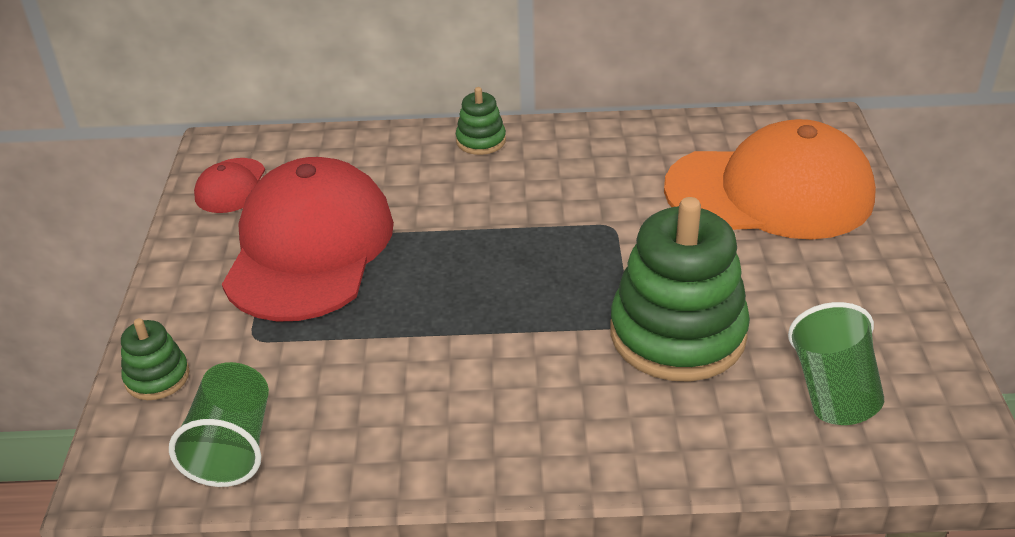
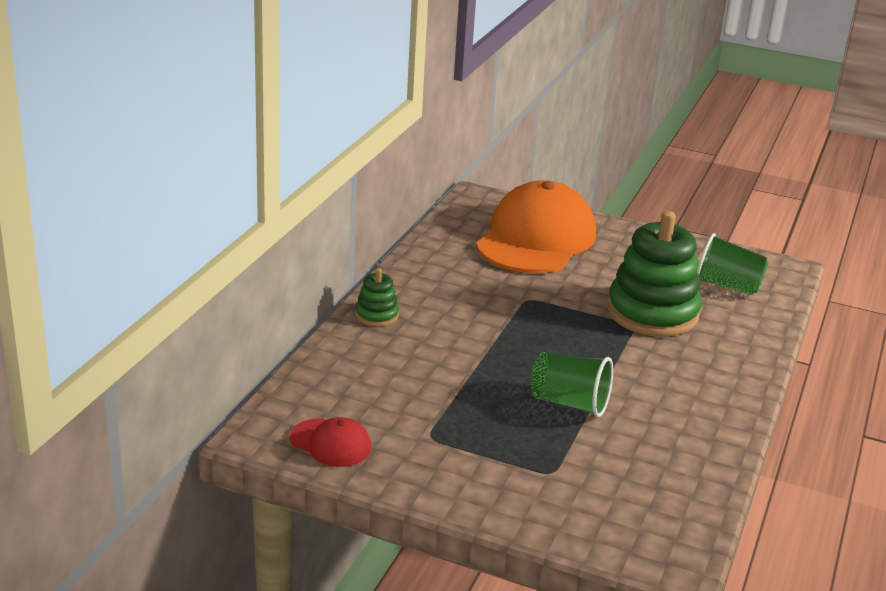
camera: 70 degrees left, 10 degrees down
green stacking toy [121,318,190,400] -> none
green cup [169,362,269,487] -> green cup moved to [530,352,613,417]
red cap [222,157,394,322] -> none

